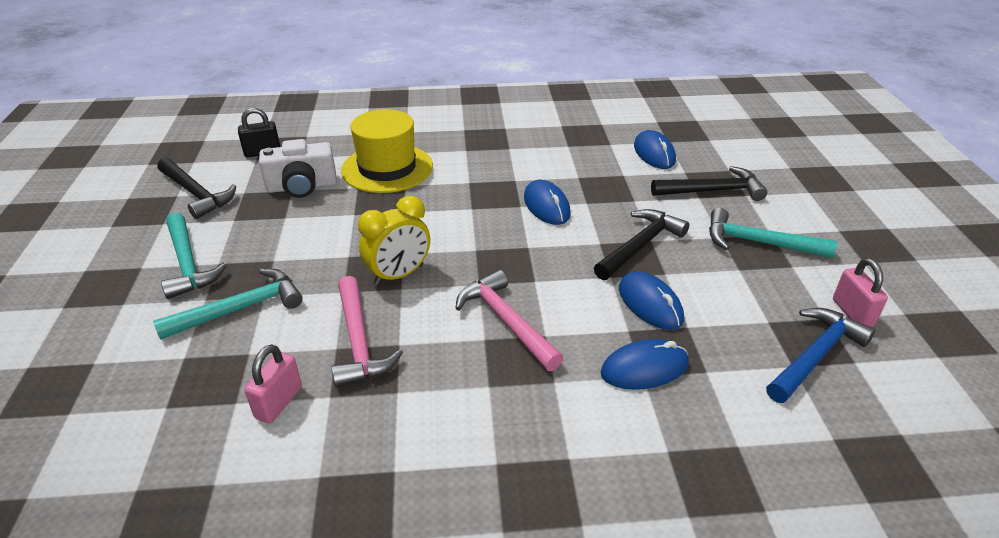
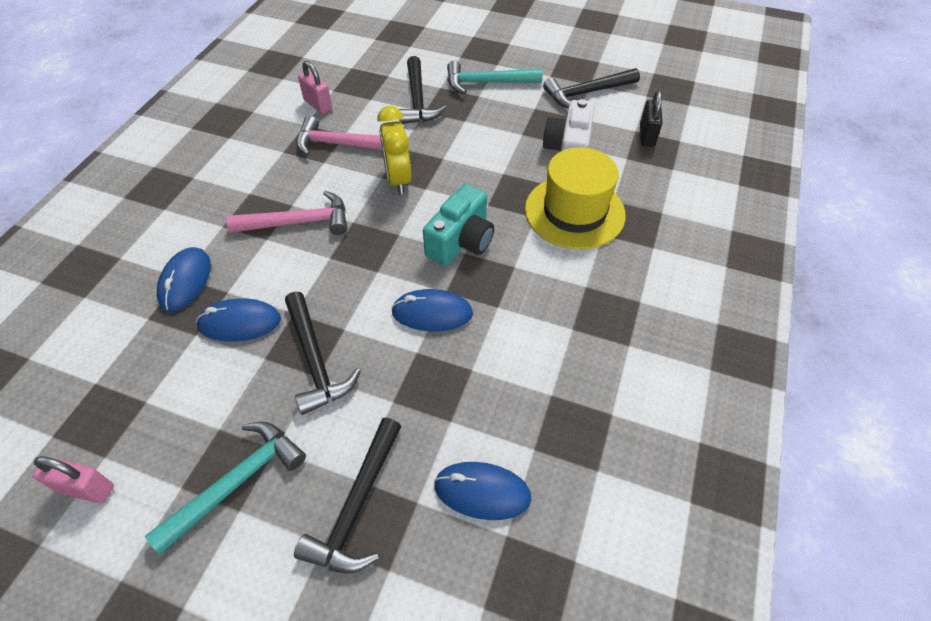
camera: 115 degrees right, 15 degrees up
turquoise hammer [153,269,303,340] -> black hammer [399,56,447,124]
blue hammer [766,308,876,403] -> none
none -> turquoise camera [423,184,494,266]

